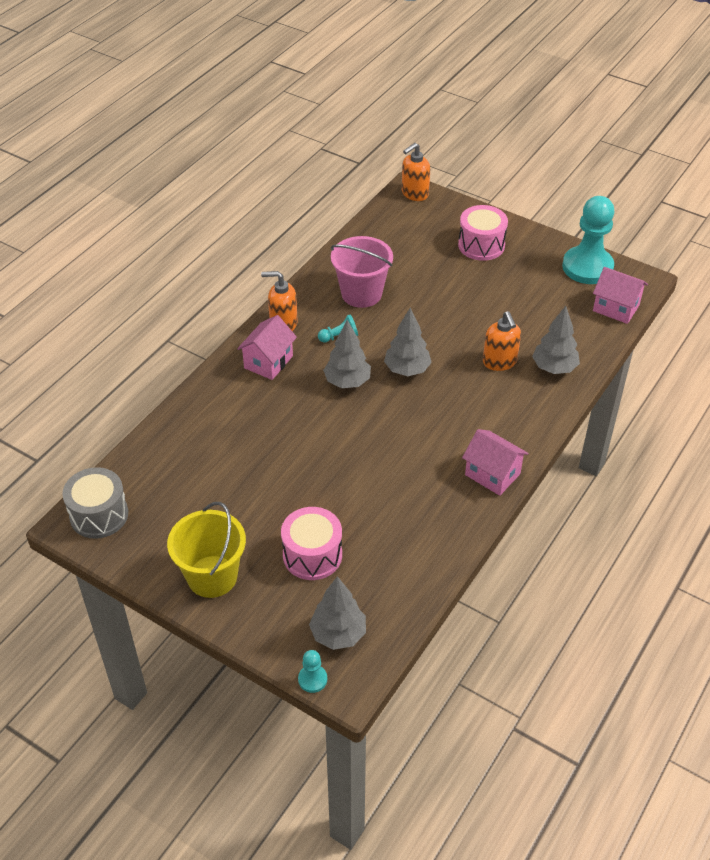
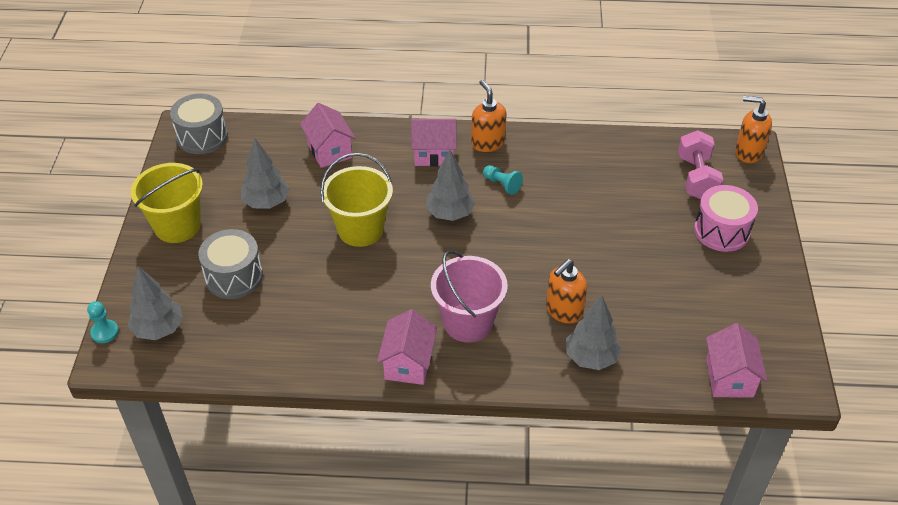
camera: 60 degrees right, 0 degrees up
pink drum [281,507,342,580] -> grey drum [198,229,263,299]
pink bucket [331,236,393,308] -> pink bucket moved to [431,250,508,342]
grey tree [384,308,432,376] -> grey tree moved to [241,139,290,209]
turquoise pawn [562,196,615,284] -> none
none -> pink house [300,103,356,168]
none -> yellow bucket [321,153,393,247]
none -> pink dumbbell [678,130,723,199]

